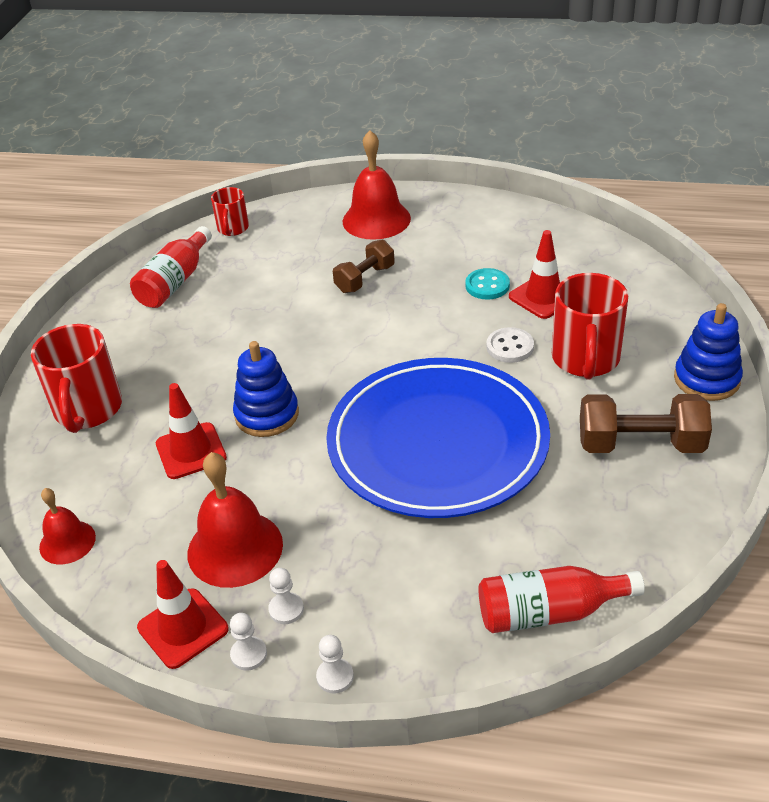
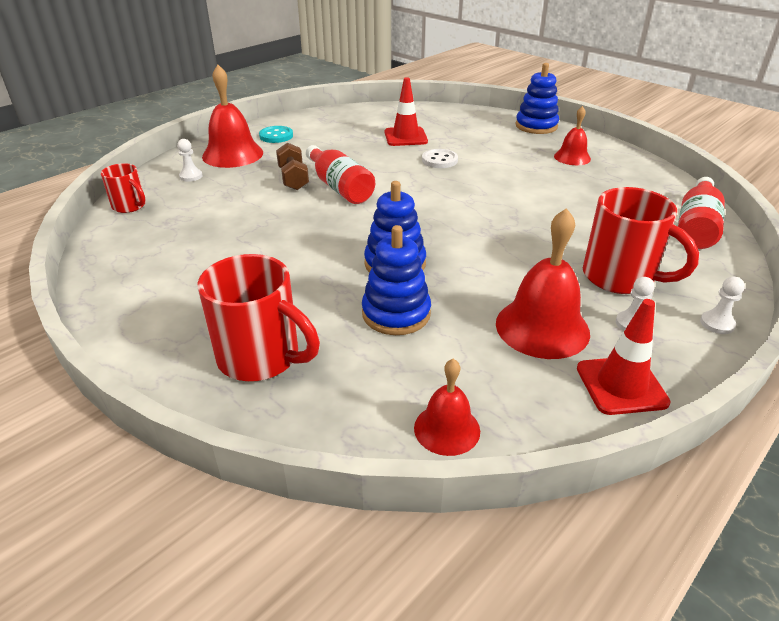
camera: 60 degrees left, 5 degrees down
red bottle [130,226,212,308] -> red bottle moved to [306,145,375,204]
red traffic cone [156,383,227,479] -> blue stacking toy [362,225,431,335]
white pawn [230,613,267,671] -> white pawn moved to [177,139,203,182]
blue plate [326,358,550,518] -> none
turquoise button [465,268,510,300] -> turquoise button moved to [259,126,293,143]
red mug [552,273,628,380] -> red mug moved to [583,187,699,294]
brown dumbbell [580,394,712,453] -> red bell [554,106,591,165]

